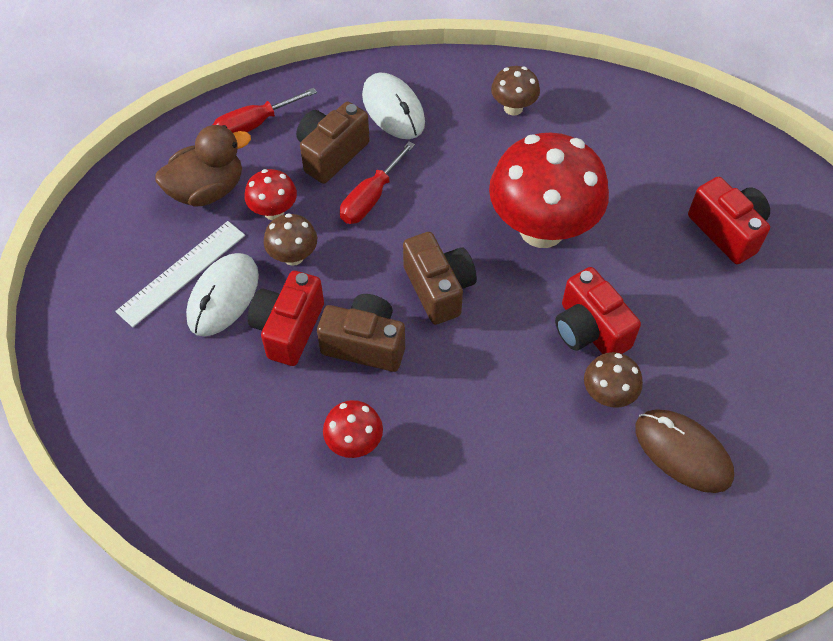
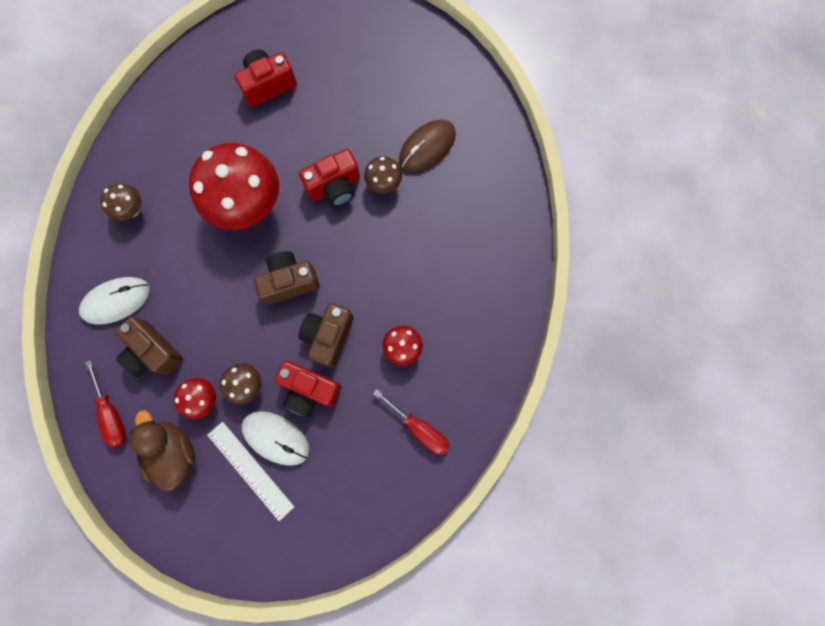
camera: 85 degrees left, 20 degrees up
red screwdriver [340,141,415,224] -> red screwdriver moved to [373,389,450,455]

